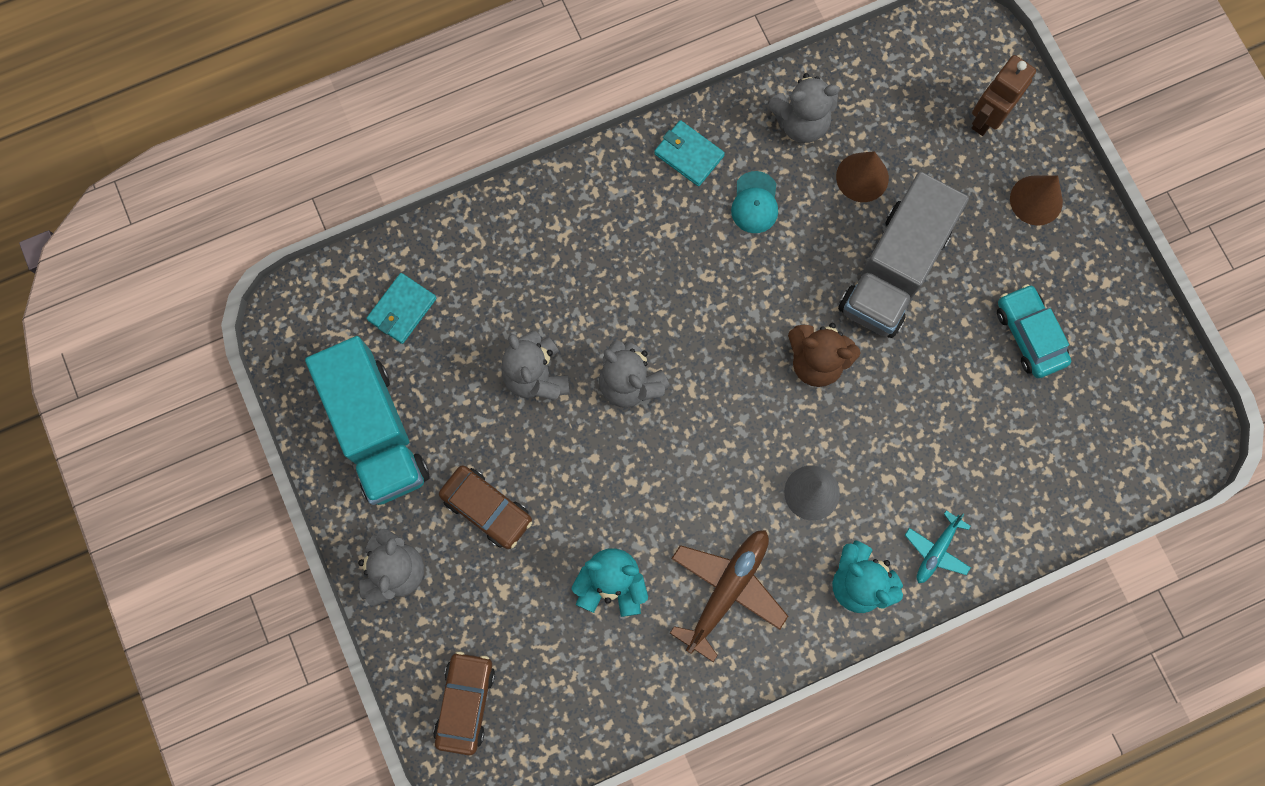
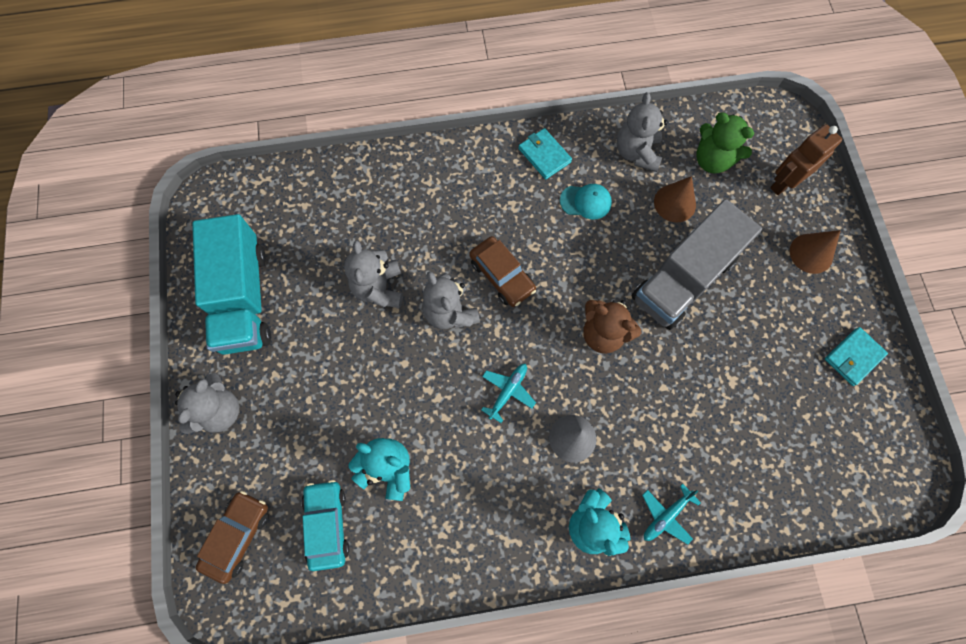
camera: 15 degrees right, 5 degrees down
turquoise wallet [367,273,437,344] -> turquoise wallet moved to [825,327,888,386]
brown car [439,465,532,549] -> brown car moved to [469,236,536,307]
brown plane [670,530,788,662] -> none
turquoise cap [731,171,778,233] -> turquoise cap turned 105 degrees counterclockwise [560,184,612,220]
grey teddy bear [768,73,840,143] -> grey teddy bear turned 90 degrees clockwise [616,92,668,172]
turquoise car [997,284,1071,378] -> turquoise car moved to [301,480,349,571]
none -> turquoise plane [481,364,536,423]
none -> green teddy bear [696,112,754,174]

